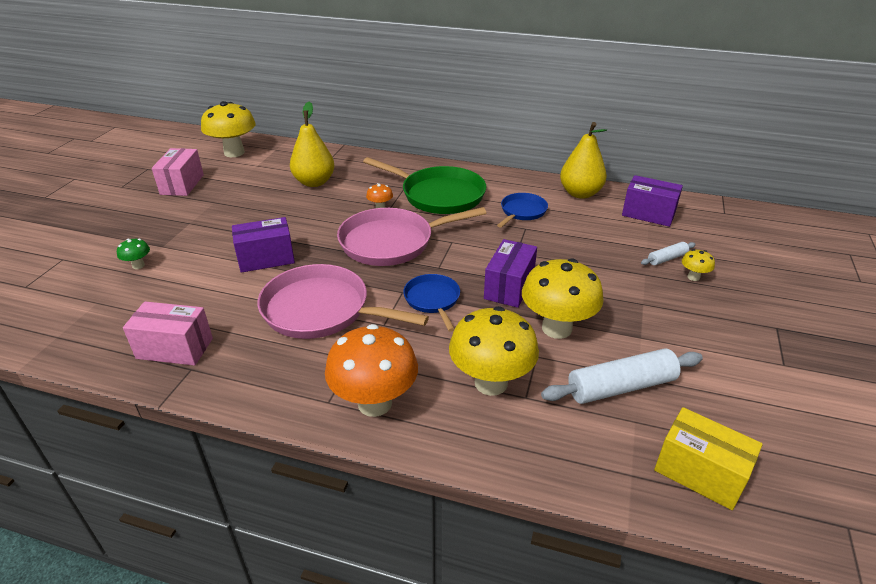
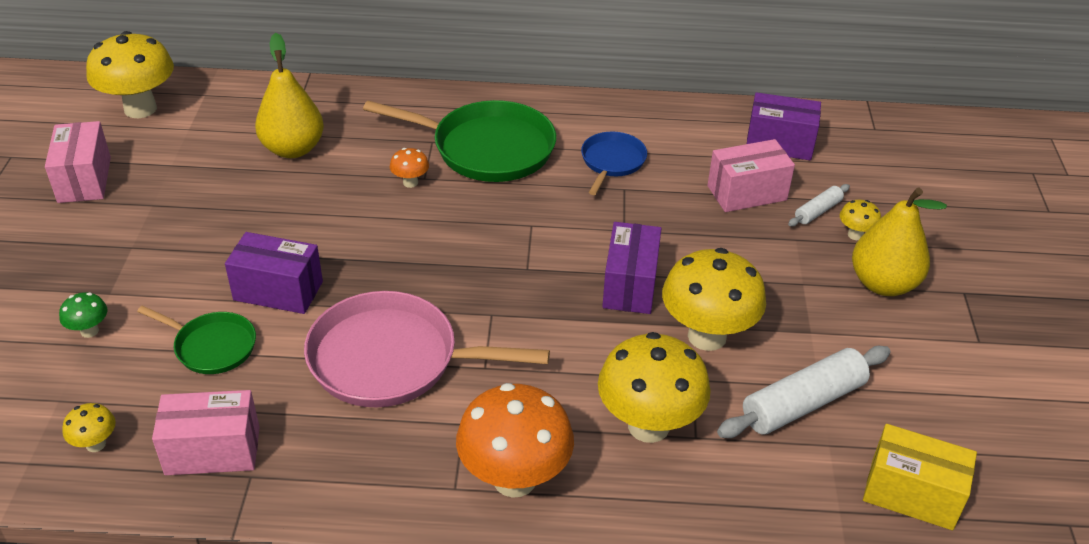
camera: 15 degrees left, 5 degrees up
purple box [232,217,295,273] -> purple box turned 45 degrees clockwise [225,232,323,314]
pink pan [337,207,486,266] -> none
blue pan [403,274,460,332] -> none
yellow pear [560,122,607,199] -> yellow pear moved to [852,188,947,296]
none -> yellow mushroom [62,403,116,452]
none -> green pan [137,306,256,374]
none -> pink box [707,139,795,212]

